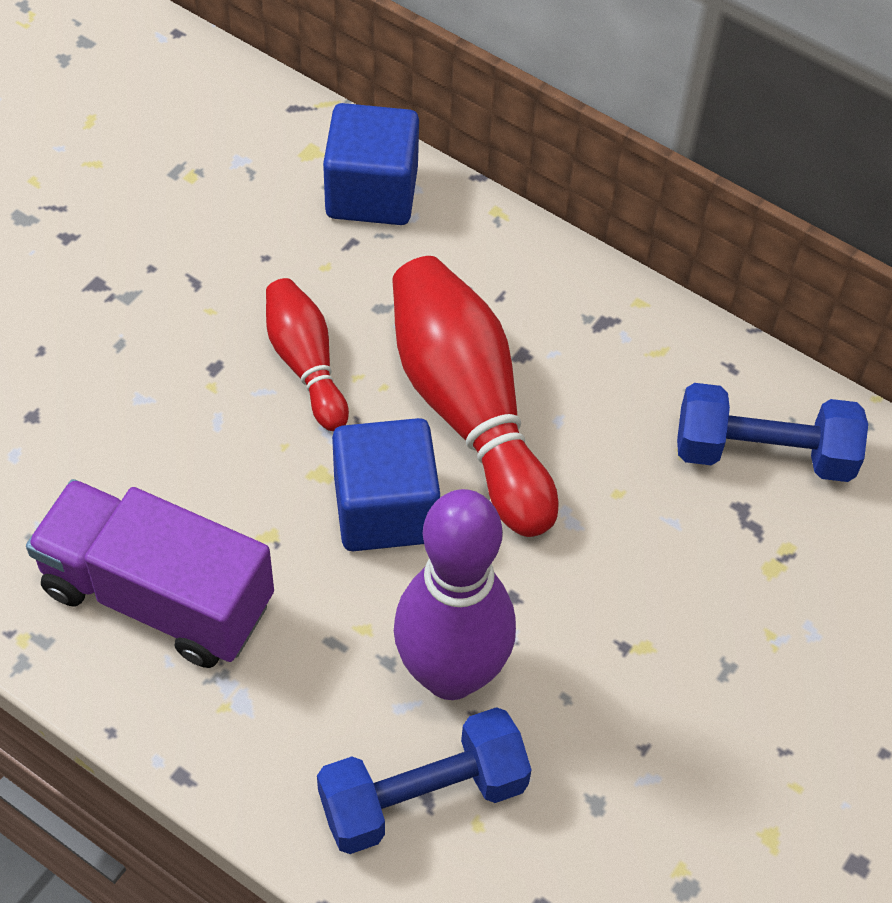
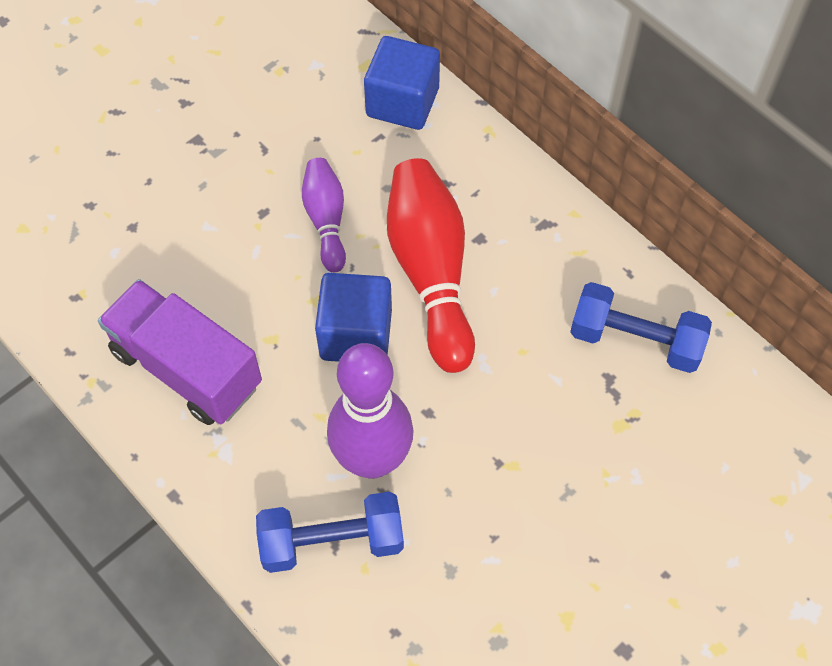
camera: 15 degrees right, 5 degrees up
red bowling pin [266,278,349,431] -> purple bowling pin [302,158,346,273]

